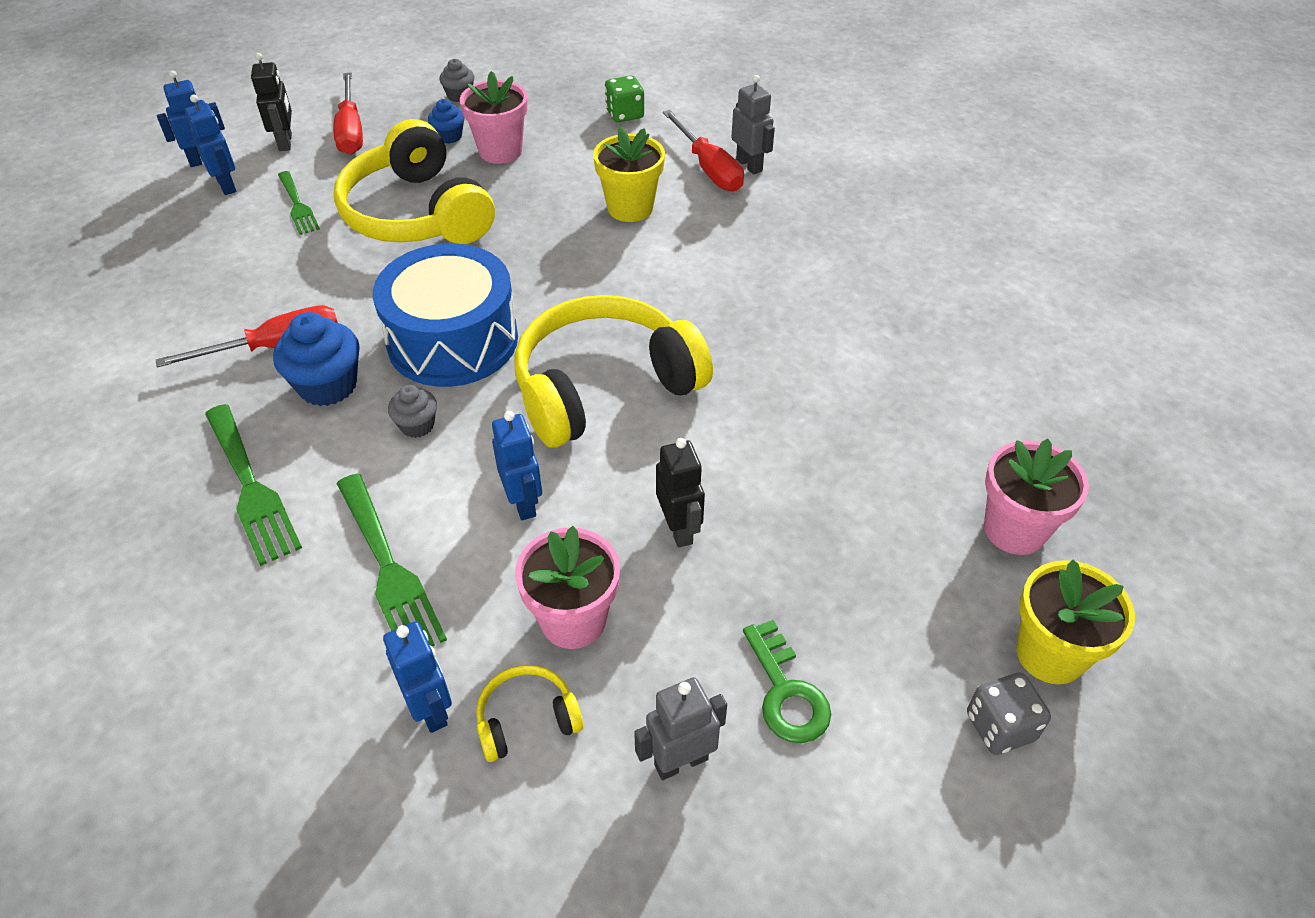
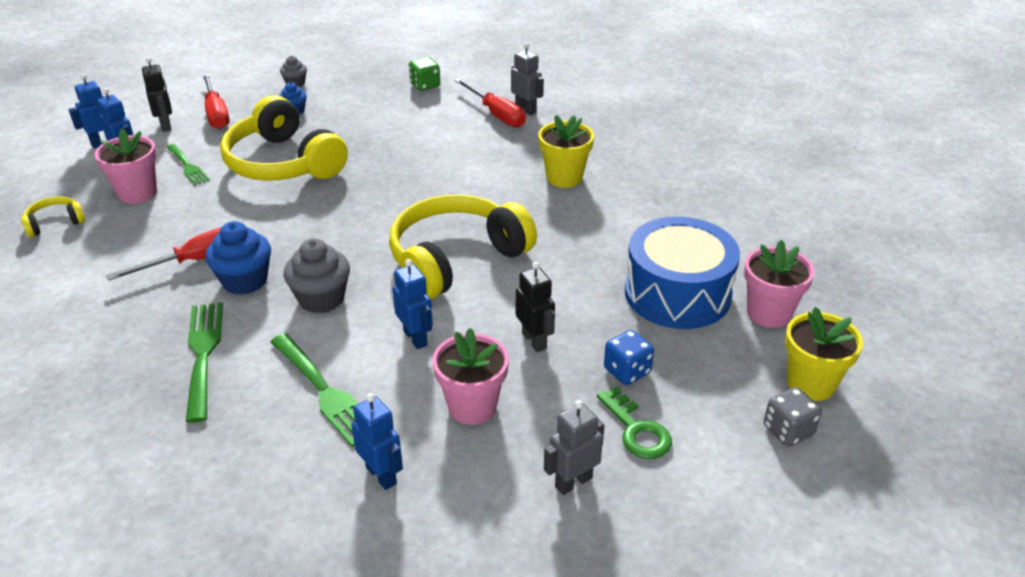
camera: 10 degrees left, 10 degrees down
green fork [205,404,302,566] -> green fork turned 150 degrees counterclockwise [186,302,223,423]
blue drum [373,243,518,387] -> blue drum moved to [625,217,740,329]
grey cupcake [388,385,437,438] -> grey cupcake [284,238,350,313], size x1.76
pink flower pot [460,71,528,164] -> pink flower pot moved to [95,129,157,204]
yellow headphones [476,665,583,762] -> yellow headphones moved to [21,196,85,237]
yellow flower pot [593,126,665,222] -> yellow flower pot moved to [538,115,594,188]
none -> blue dice [604,330,654,385]

